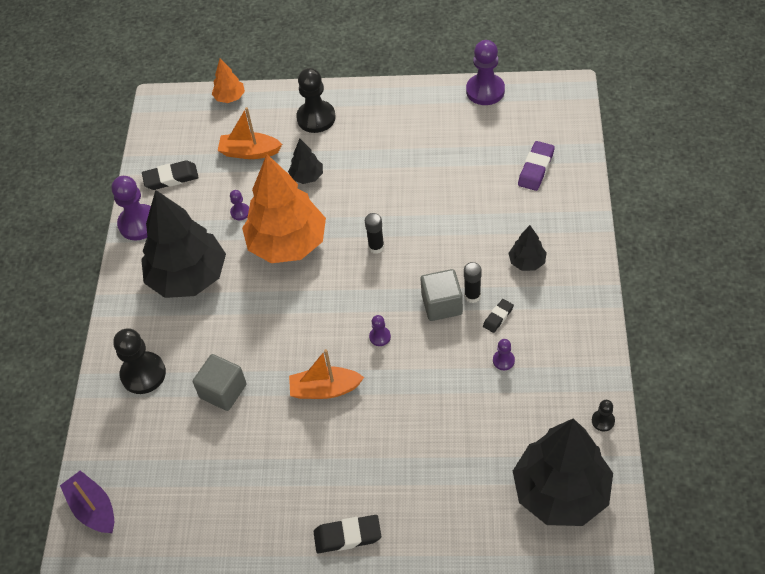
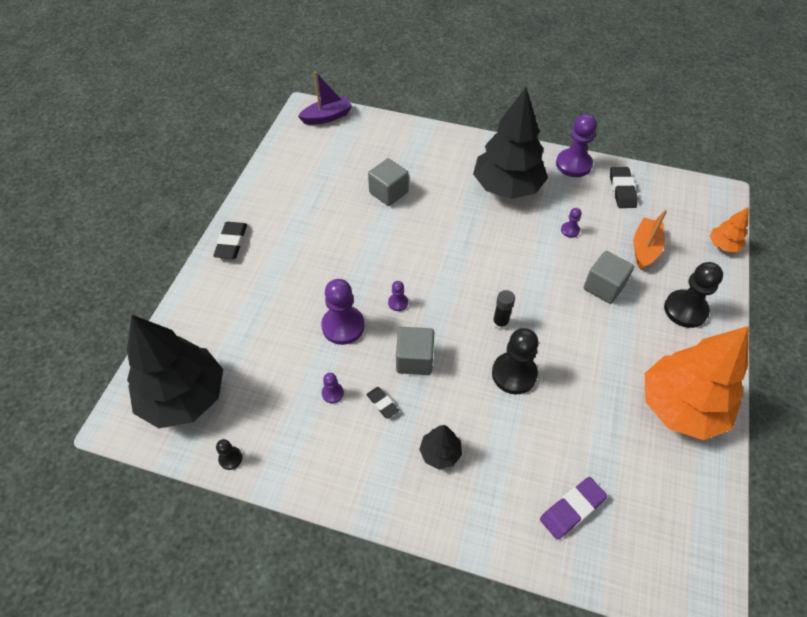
camera: 100 degrees right, 0 degrees up
black pawn [113,328,166,394] -> black pawn moved to [492,328,539,394]
orange tree [242,154,326,263] -> orange tree moved to [645,326,748,440]
black tree [288,139,323,184] -> grey cube [583,251,634,304]
orange boat [289,349,364,399] -> none
black glue stick [464,262,482,303] -> none
purple pawn [466,40,505,105] -> purple pawn moved to [321,279,365,345]
purple eraser [518,141,555,191] -> purple eraser turned 75 degrees counterclockwise [540,477,607,540]

